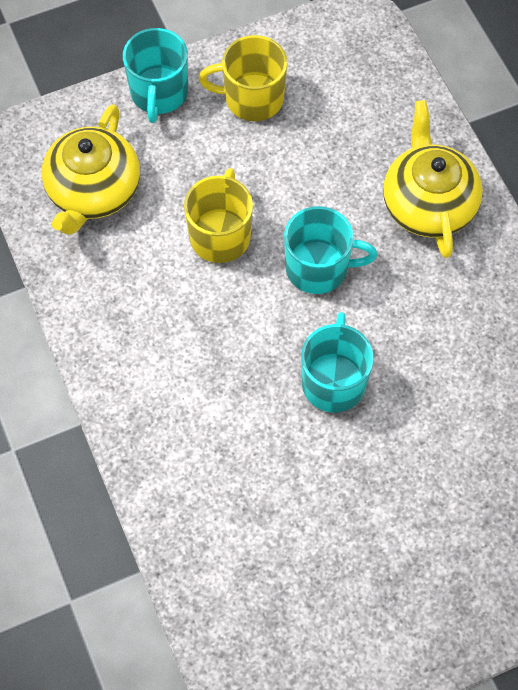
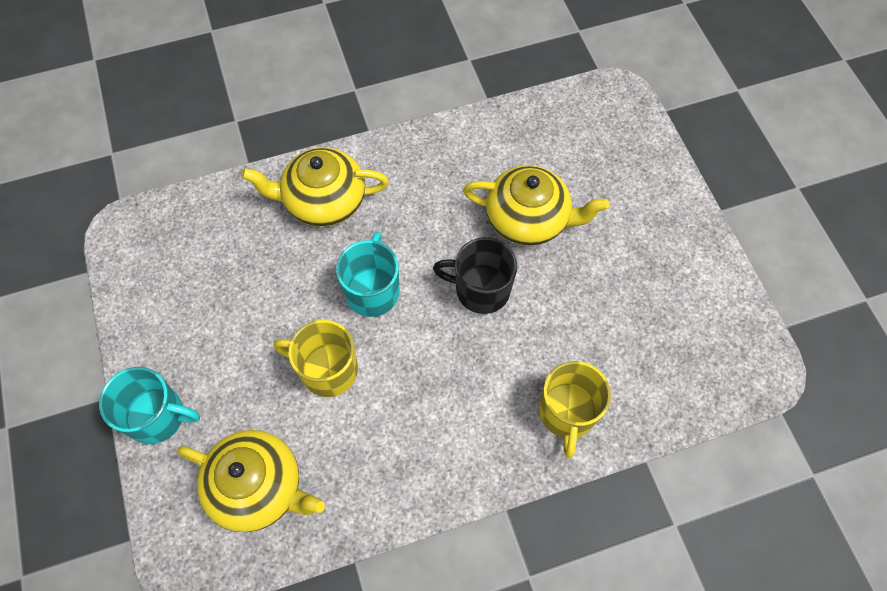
camera: 85 degrees left, 0 degrees up
yellow mug [199,35,287,121] -> yellow mug moved to [539,361,611,458]
turquoise mug [301,312,374,412] -> black mug [433,237,517,314]
none -> yellow teapot [463,165,609,246]

